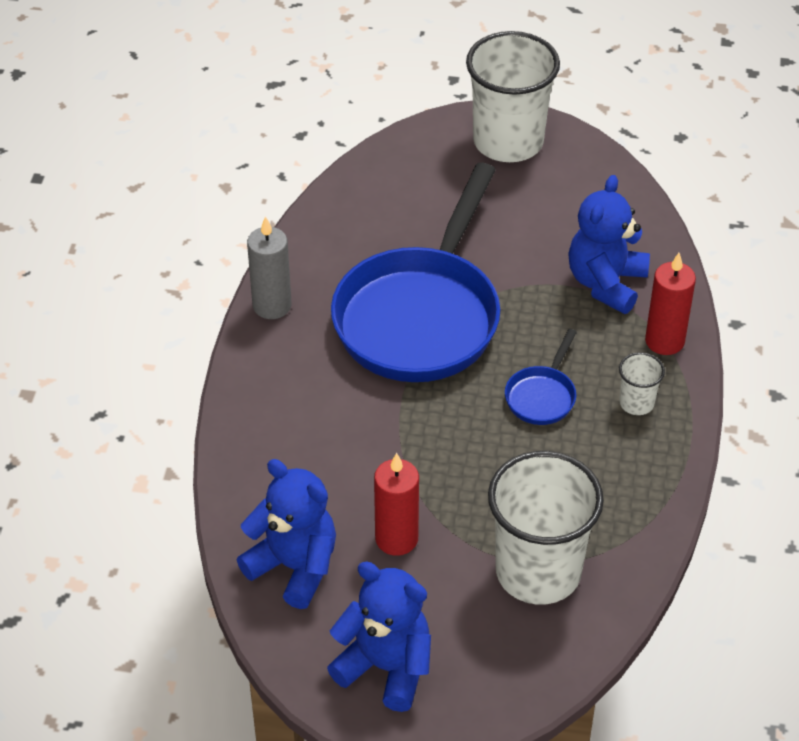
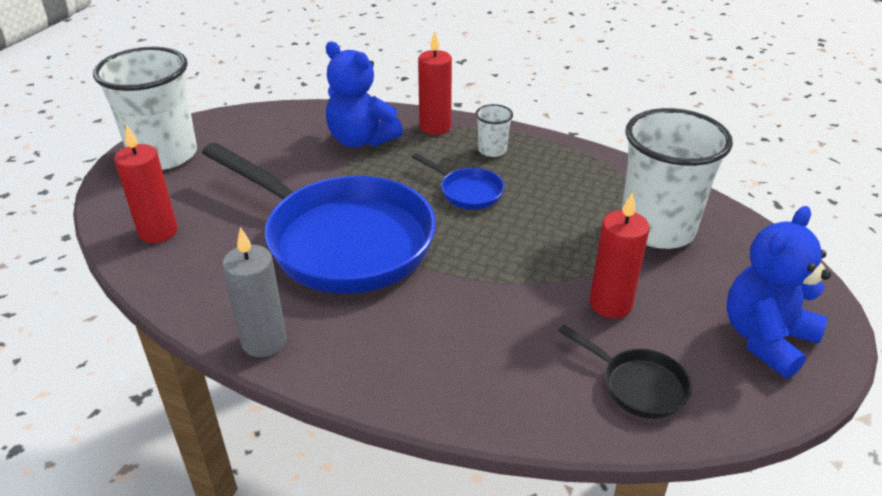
camera: 75 degrees left, 10 degrees down
blue teddy bear [237,459,336,609] -> black pan [558,325,692,419]
none -> red candle [114,124,178,243]

